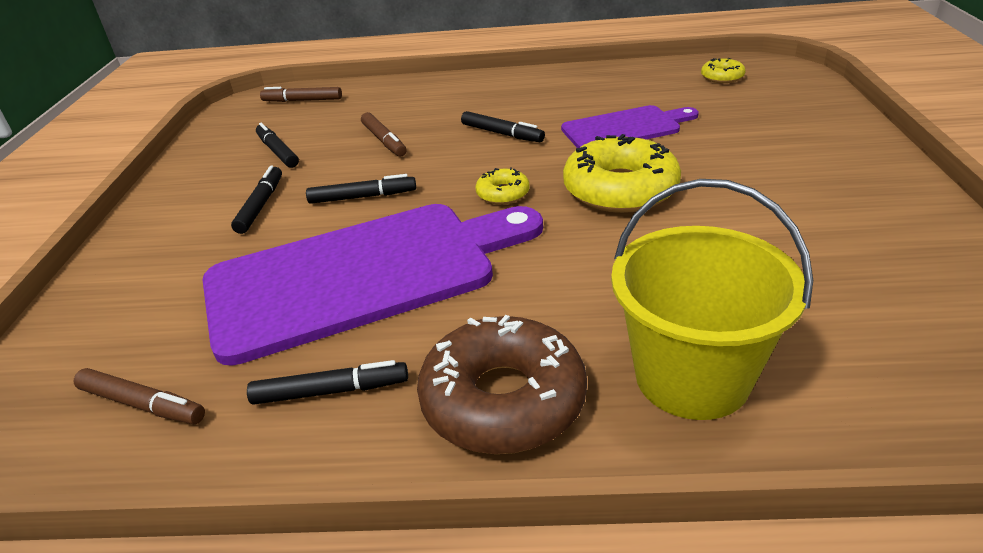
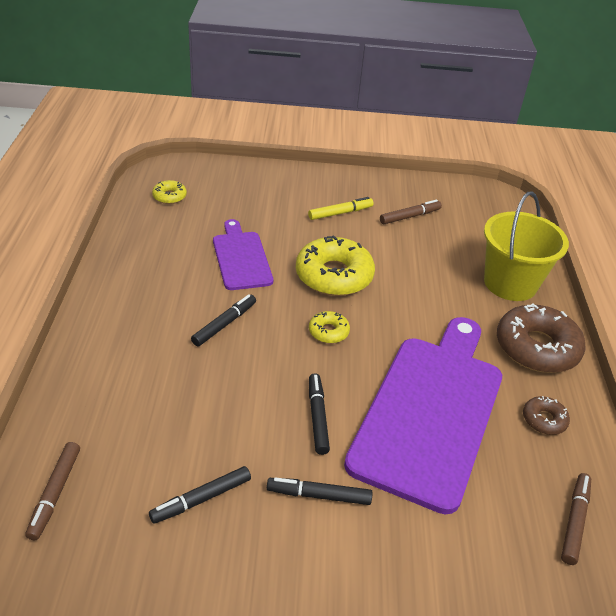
camera: 95 degrees left, 5 degrees up
purple cutting board [203,204,543,366] -> purple cutting board turned 45 degrees clockwise [344,317,502,514]
black marker [247,360,408,405] -> brown donut [523,396,570,435]
brown marker [361,112,407,157] -> brown marker moved to [380,200,442,224]
none -> yellow marker [308,197,374,220]

